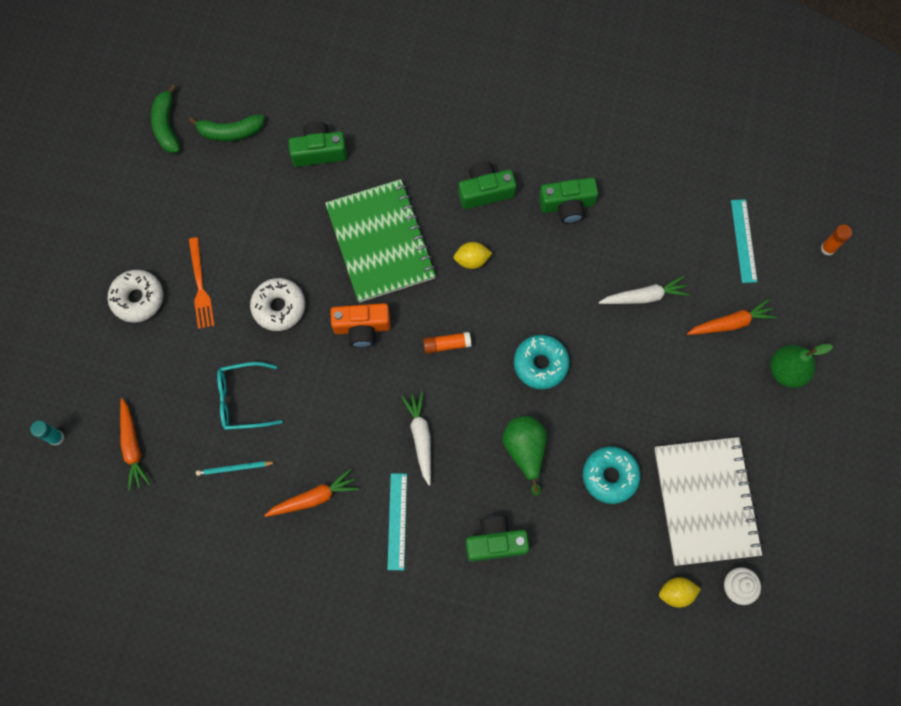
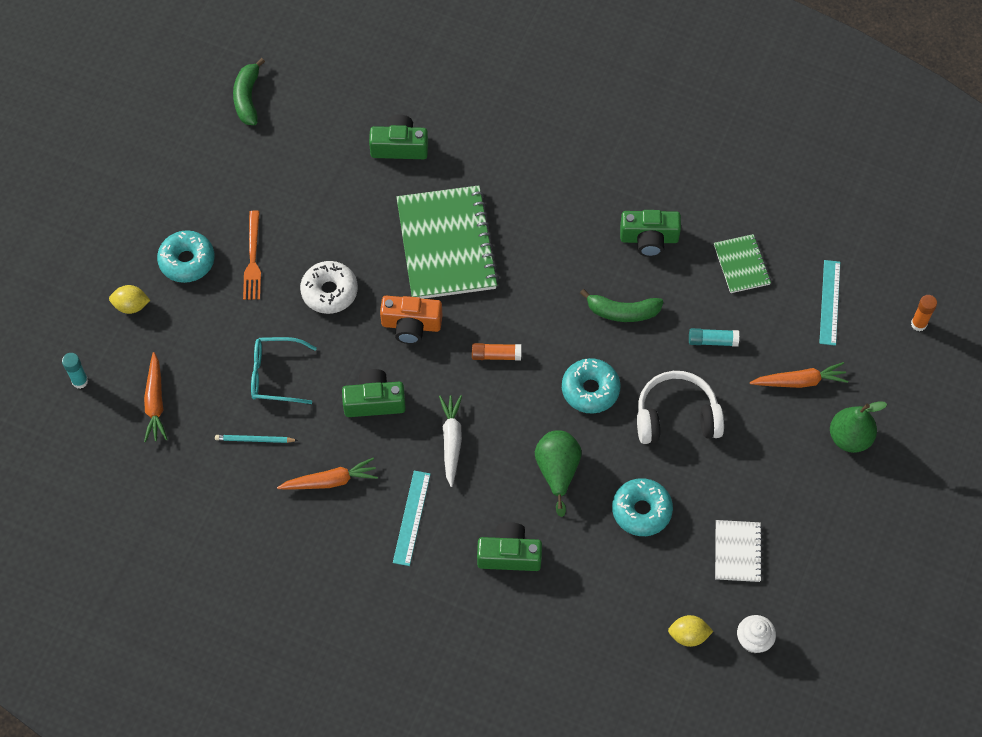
camera: 10 degrees right, 10 degrees down
white donut [108,270,163,323] -> turquoise donut [157,230,215,283]
green banana [189,114,265,141] -> green banana moved to [580,289,664,322]
yellow lemon [454,242,492,269] -> yellow lemon moved to [109,285,150,314]
green camera [459,162,516,209] -> green camera moved to [342,369,406,417]
white carrot [598,276,690,304] -> turquoise glue stick [689,328,739,347]
white notebook [654,437,763,566] -> white notebook [715,520,763,582], size x0.49
none -> white headphones [637,371,724,444]
none -> green notebook [714,234,771,293]

